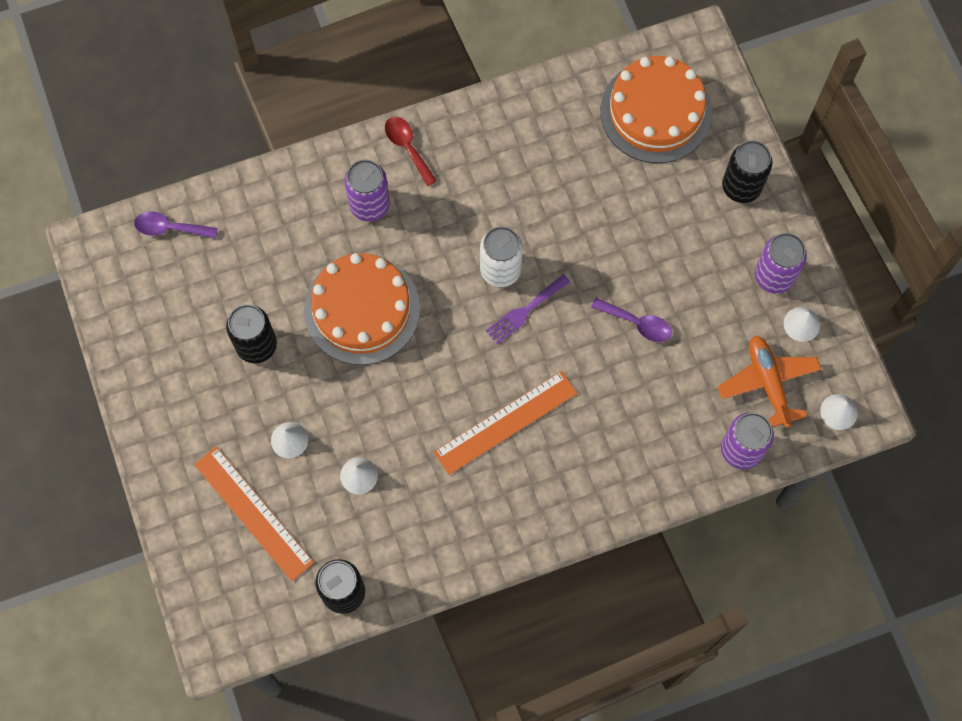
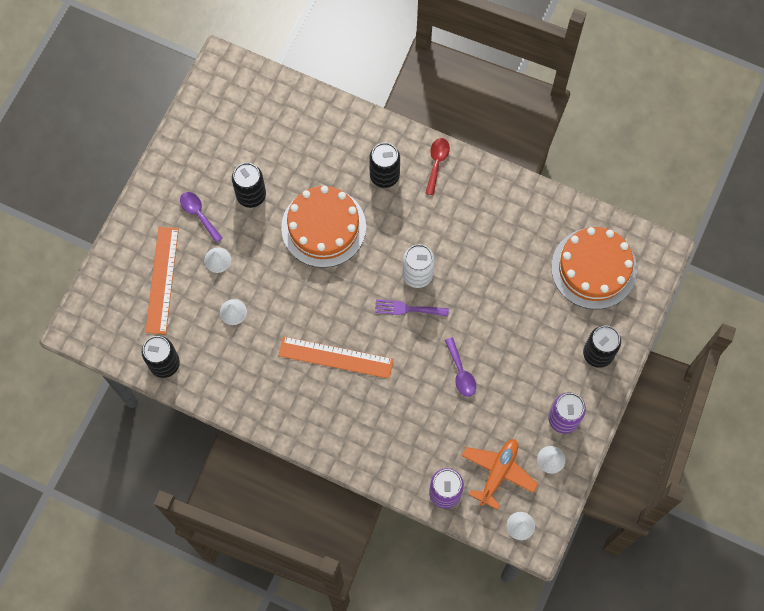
camera: 45 degrees right, 0 degrees up
purple spoon [134,212,218,239] -> purple spoon moved to [180,192,222,243]
purple can [344,159,390,222] -> black can [369,143,400,188]

